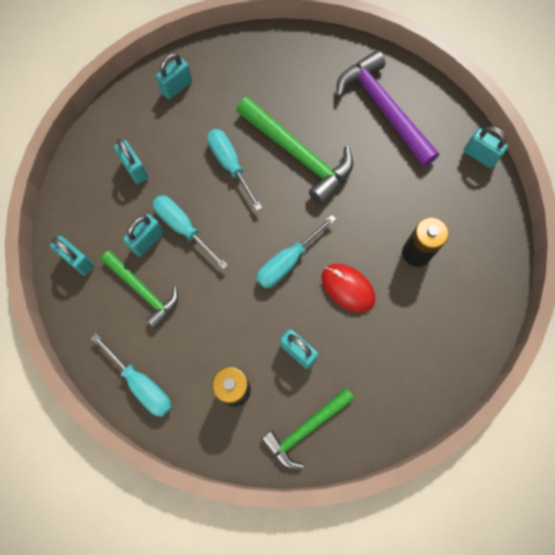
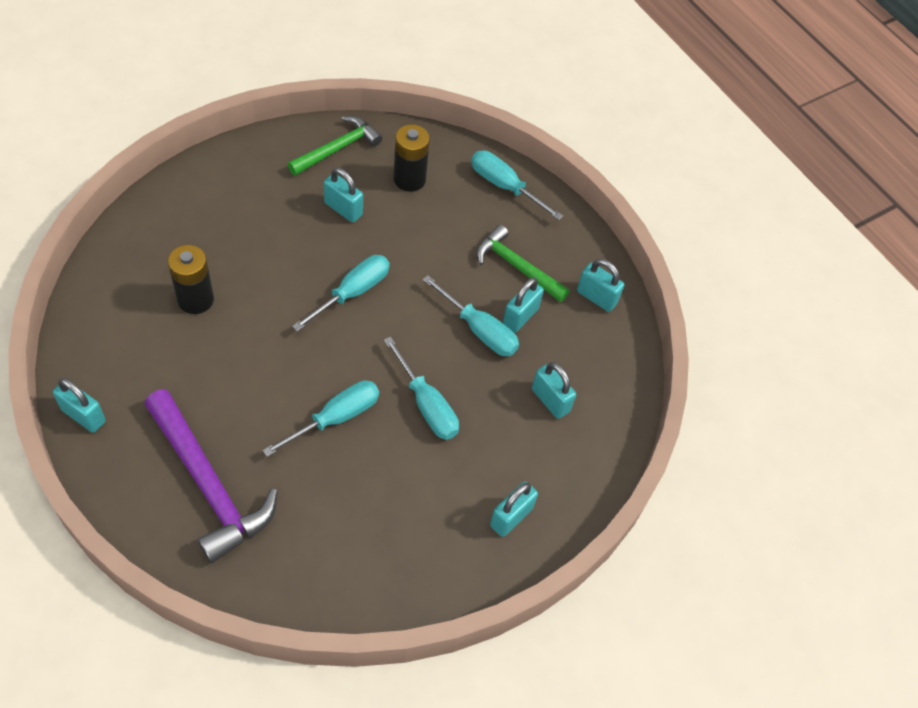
camera: 170 degrees right, 15 degrees down
green hammer [236,97,353,205] -> turquoise screwdriver [263,380,379,457]
red mouse [321,264,375,312] -> none

